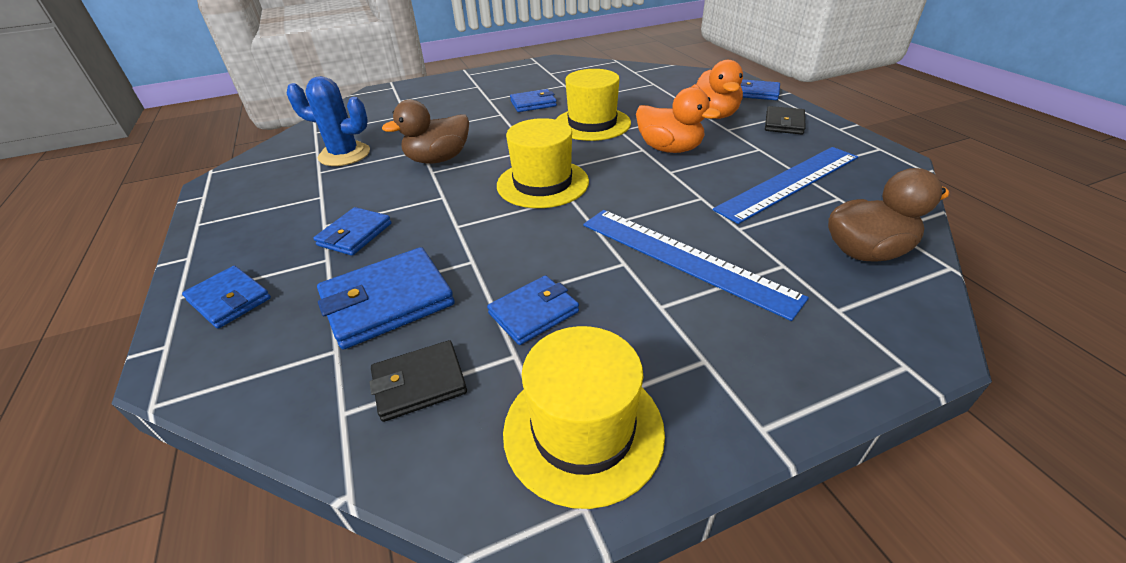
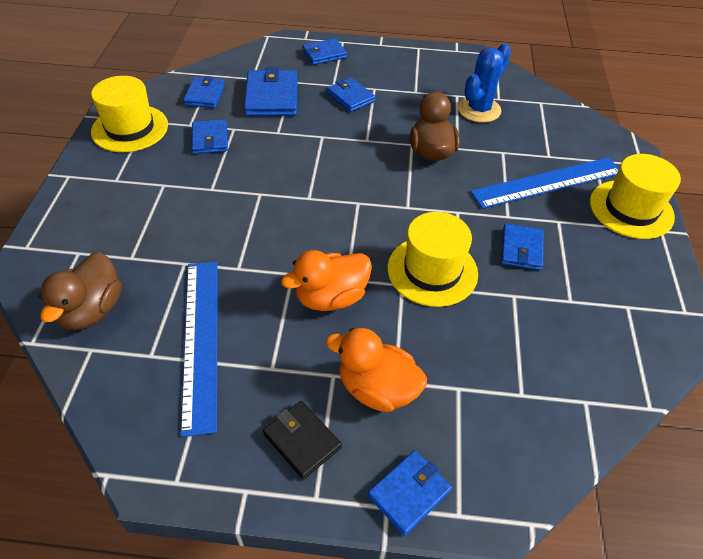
camera: 115 degrees right, 10 degrees up
black wallet [369,340,467,422] -> blue wallet [183,76,225,108]
yellow hat [497,118,589,208] -> yellow hat moved to [590,154,681,239]
blue ruler [583,210,809,321] -> blue ruler moved to [470,157,619,209]

